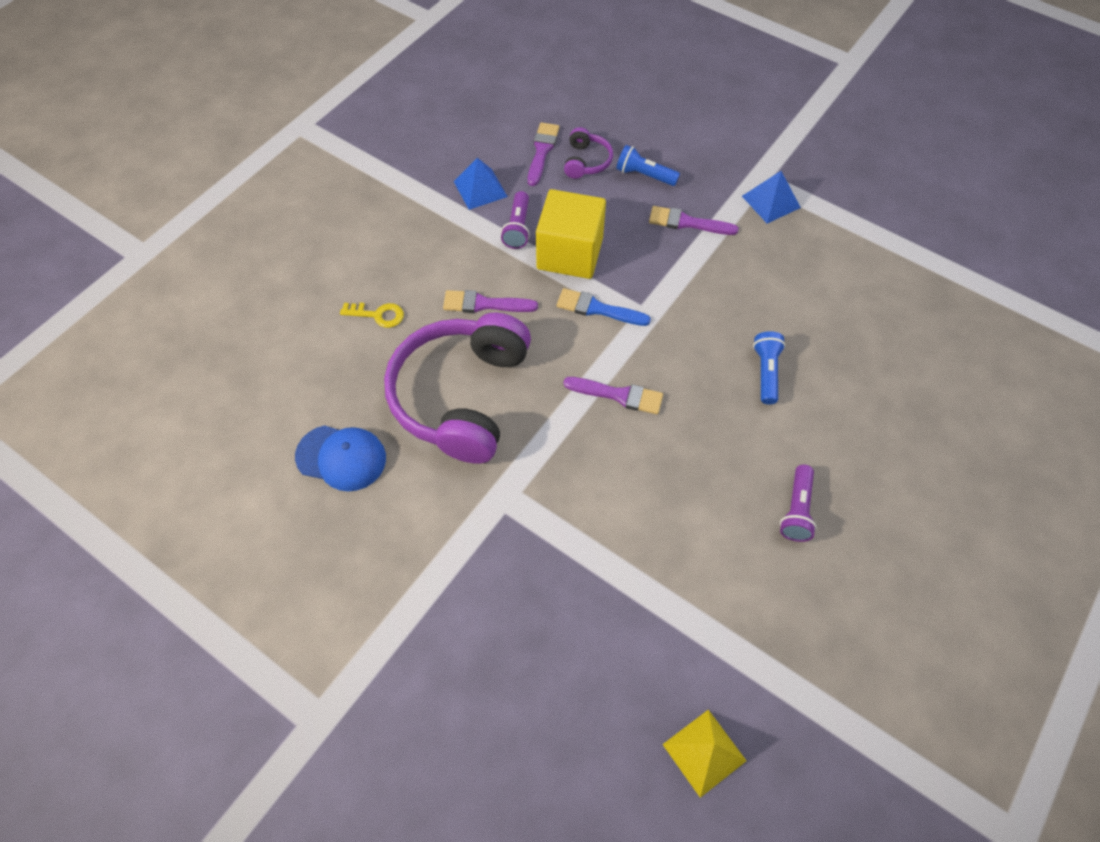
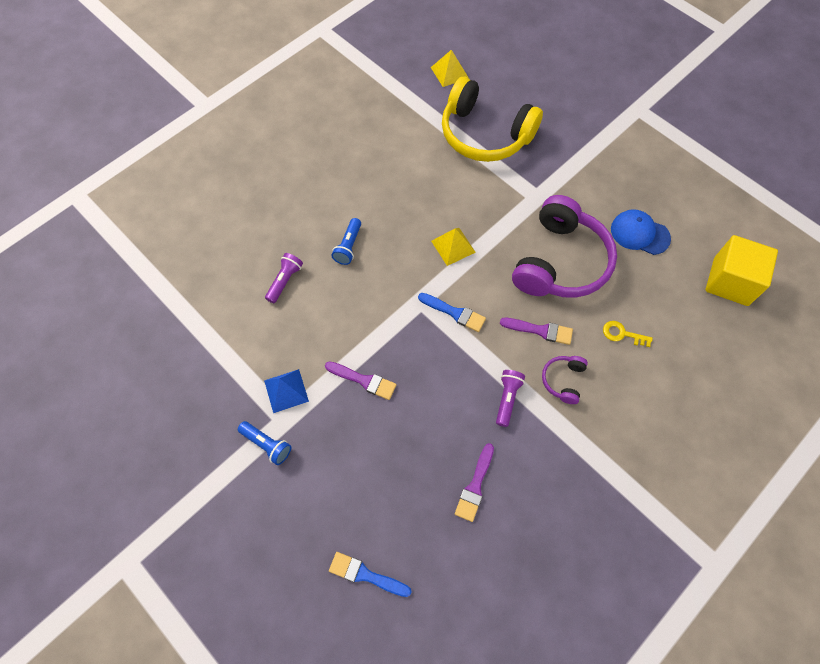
camera: 170 degrees left, 5 degrees up
blue pyramid [454,158,508,210] -> none
yellow cube [536,189,606,279] -> yellow cube moved to [705,235,778,306]
purple brush [563,377,663,414] -> yellow pyramid [431,228,476,266]
purple headphones [564,127,613,179] -> purple headphones moved to [542,356,588,404]
blue flashlight [616,145,680,186] -> blue flashlight moved to [238,421,291,465]
purple flashlight [780,465,817,542] -> purple flashlight moved to [265,253,303,303]
none -> blue brush [329,552,412,597]
none -> yellow headphones [442,77,543,162]

